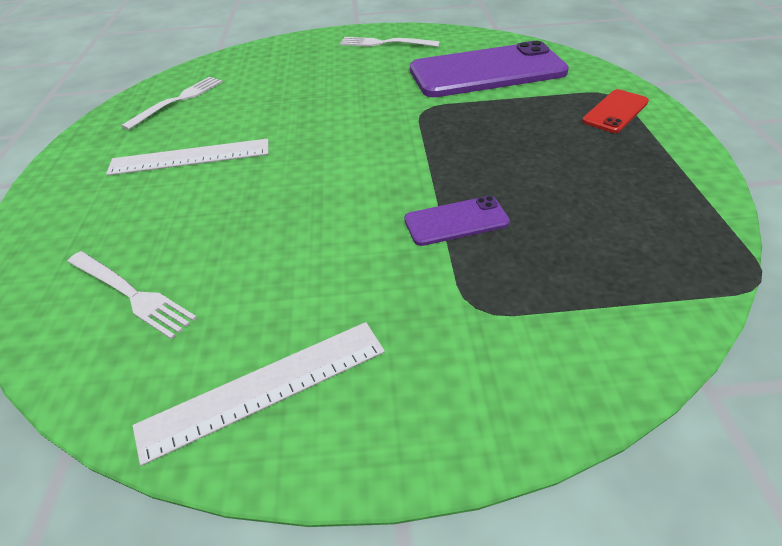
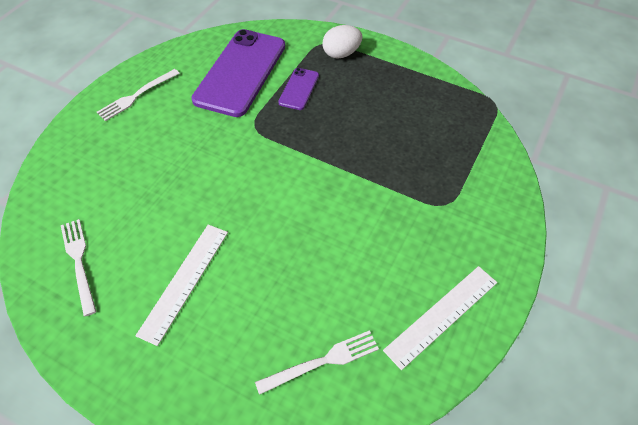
camera: 60 degrees left, 10 degrees up
white ruler [133,322,385,466] -> white ruler turned 45 degrees clockwise [383,266,497,370]
purple phone [404,196,510,246] -> purple phone moved to [278,68,319,110]
red phone [582,89,649,133] -> white egg [322,25,362,59]

